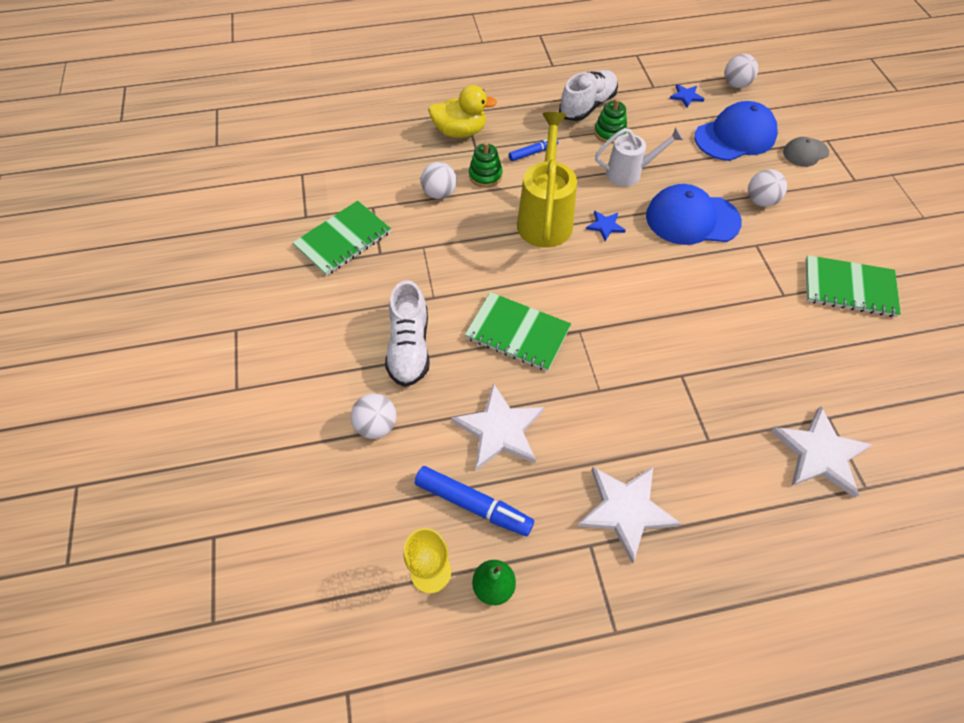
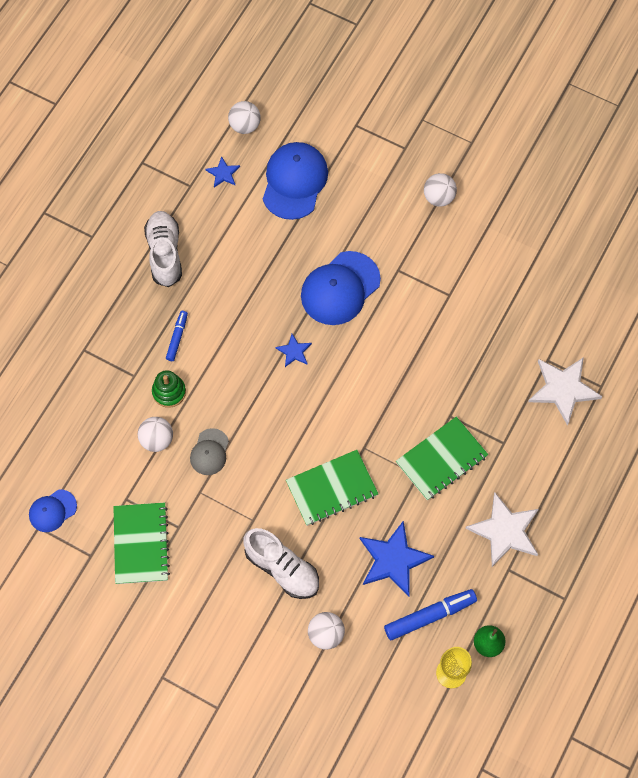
camera: 50 degrees left, 10 degrees up
yellow duck [428,85,497,138] -> none
white star [451,383,544,470] -> blue star [360,520,434,596]
yellow watering can [517,112,577,248] -> none
green stacking toy [594,98,627,144] -> none
white watering can [595,128,683,187] -> none
white ball [748,169,787,207] -> white ball moved to [424,173,457,207]
grey cap [783,137,829,167] -> grey cap moved to [190,428,229,475]
green notebook [805,255,901,317] -> green notebook moved to [396,416,488,501]
none -> blue cap [29,490,77,532]

